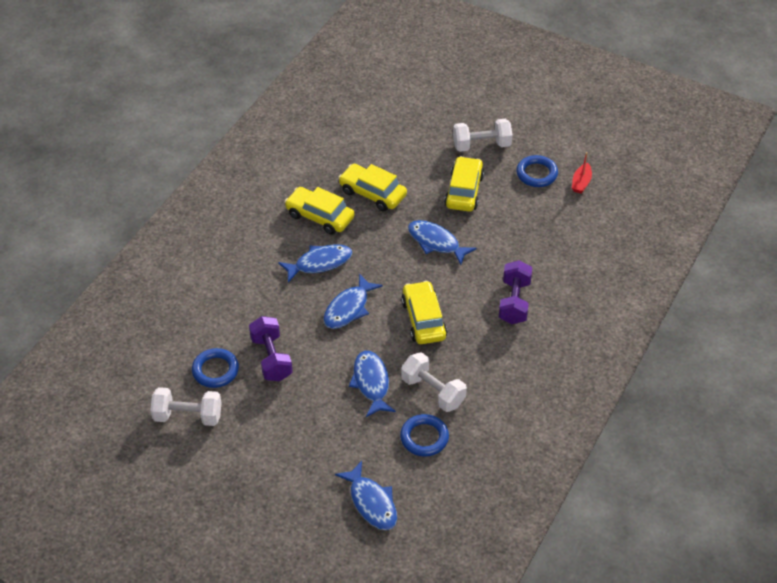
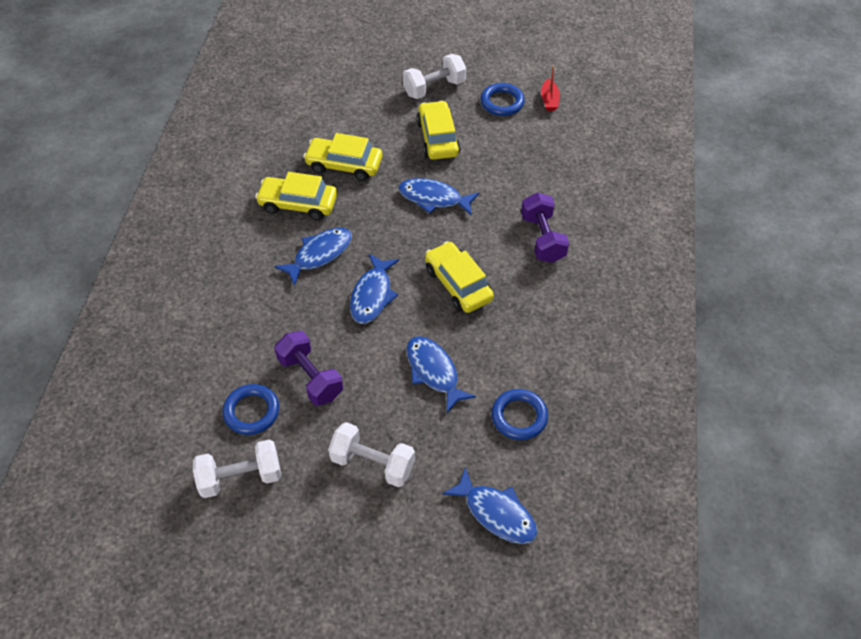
camera: 20 degrees left, 5 degrees up
white dumbbell [401,352,467,412] -> white dumbbell moved to [328,422,415,487]

